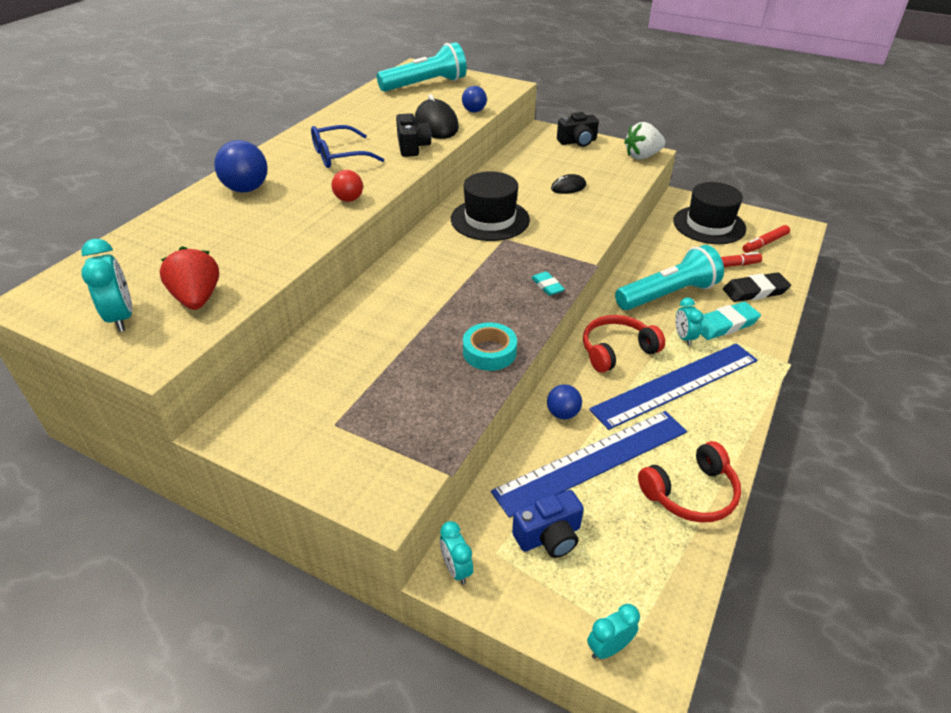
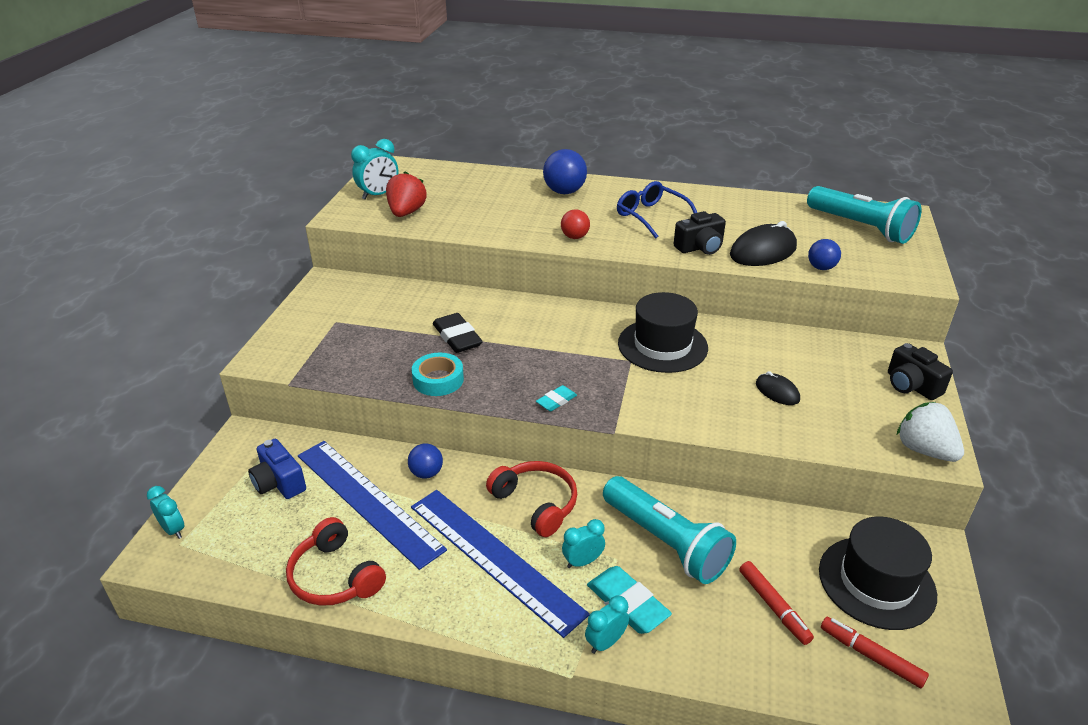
camera: 75 degrees right, 5 degrees down
red strawberry [160,246,219,310] -> red strawberry turned 45 degrees counterclockwise [386,171,426,217]
turquoise clock [440,521,473,585] -> turquoise clock moved to [585,596,629,654]
black eraser [723,272,791,302] -> black eraser moved to [433,313,483,353]

